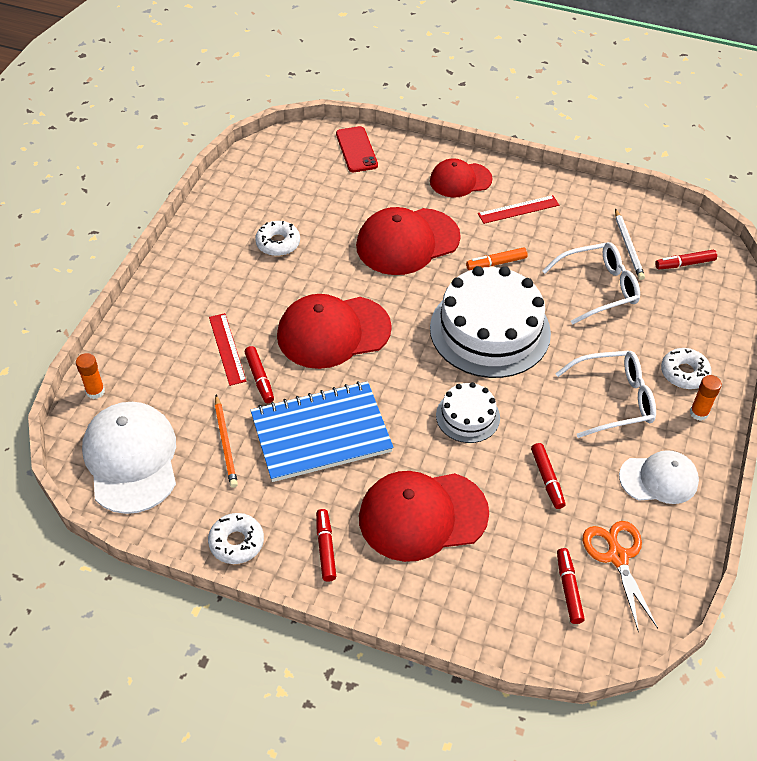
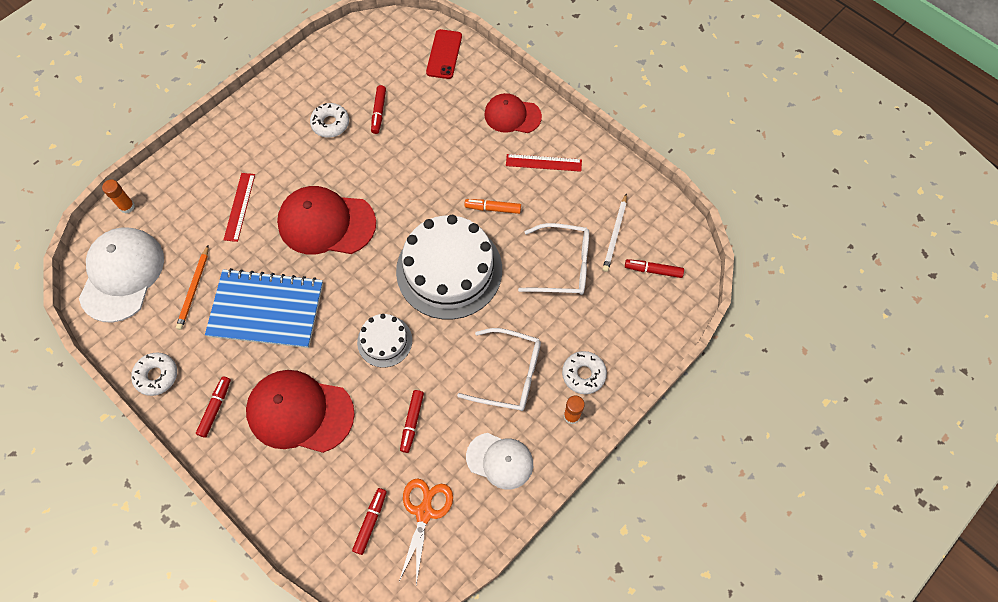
camera: 25 degrees right, 15 degrees up
red marker [244,346,274,403] -> red marker moved to [371,85,386,134]
red cap [356,207,461,275] -> none

